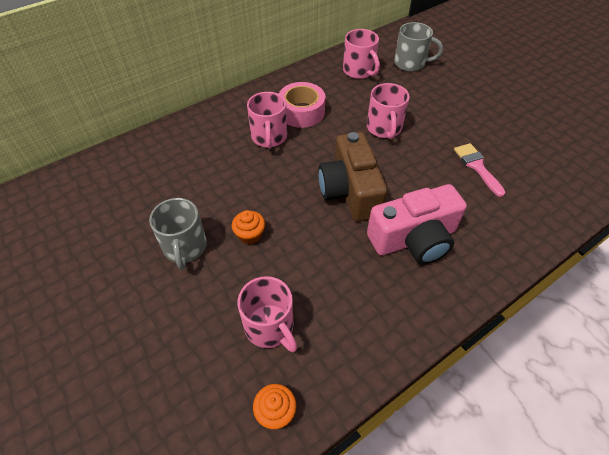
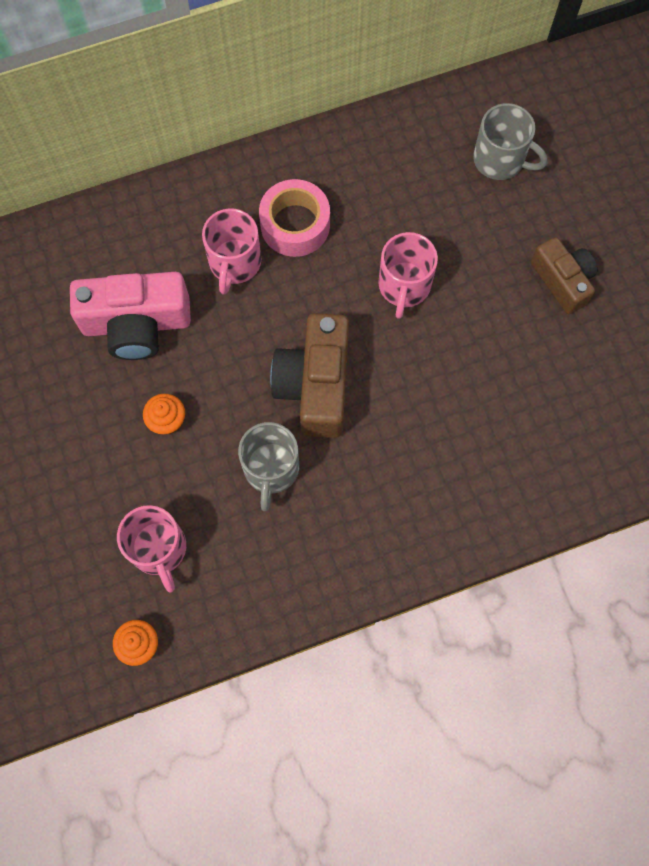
camera: 15 degrees right, 20 degrees up
grey mug [149,198,207,270] -> grey mug moved to [238,422,299,511]
pink mug [343,29,380,79] -> none
pink camera [367,184,467,264] -> pink camera moved to [70,272,191,360]
pink brush [454,143,506,197] -> none
none -> brown camera [531,237,597,314]

